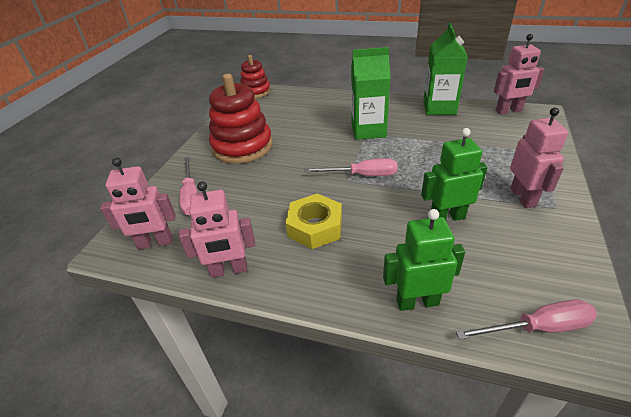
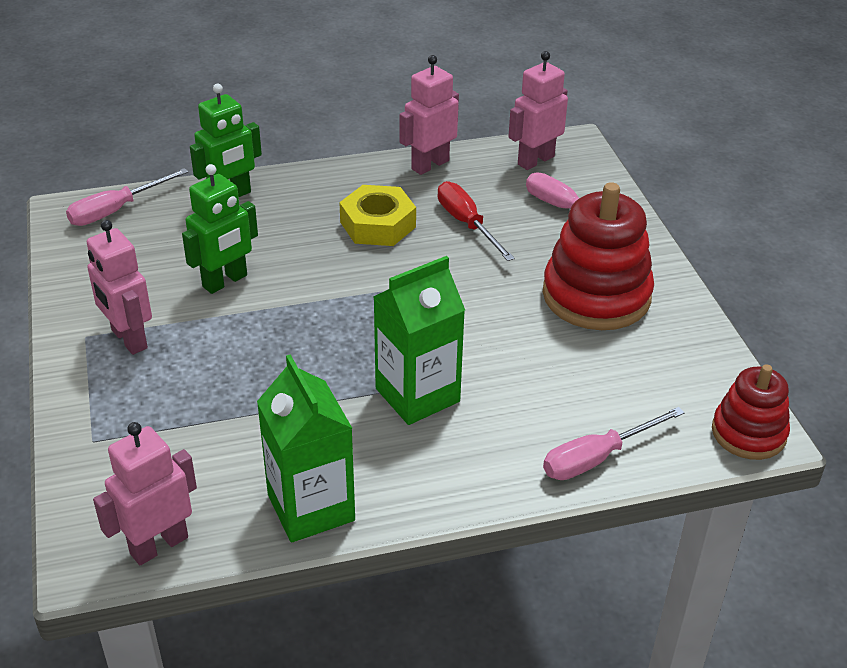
camera: 145 degrees right, 0 degrees up
pink screwdriver [304,158,397,176] -> pink screwdriver moved to [543,407,685,480]
none -> red screwdriver [438,181,515,261]

